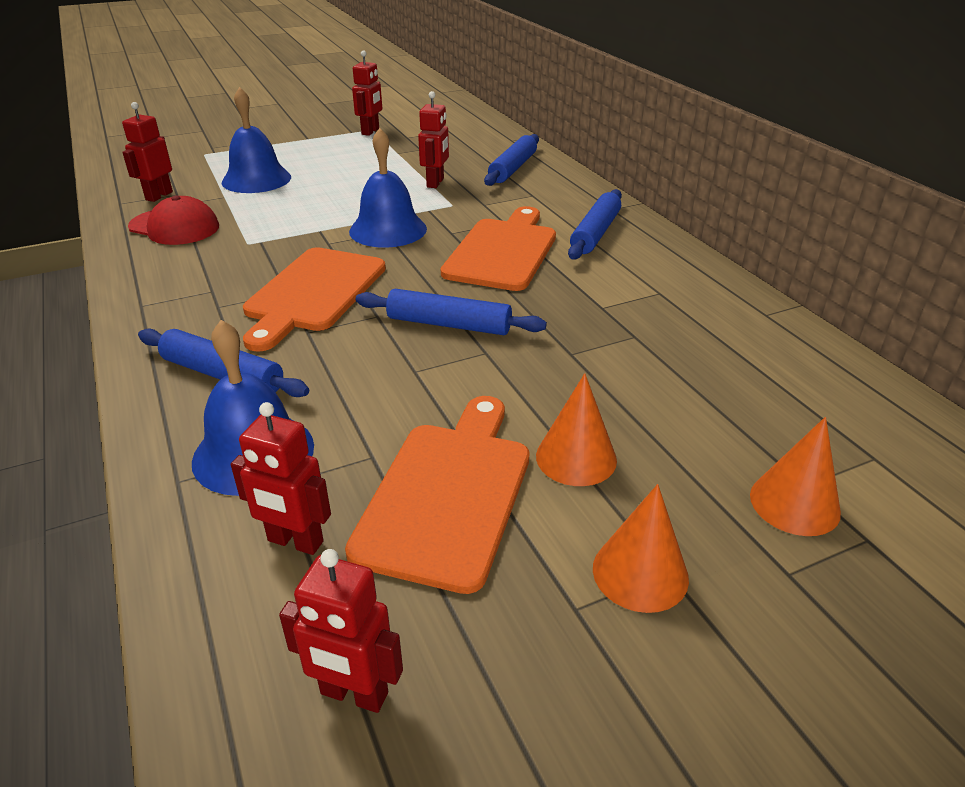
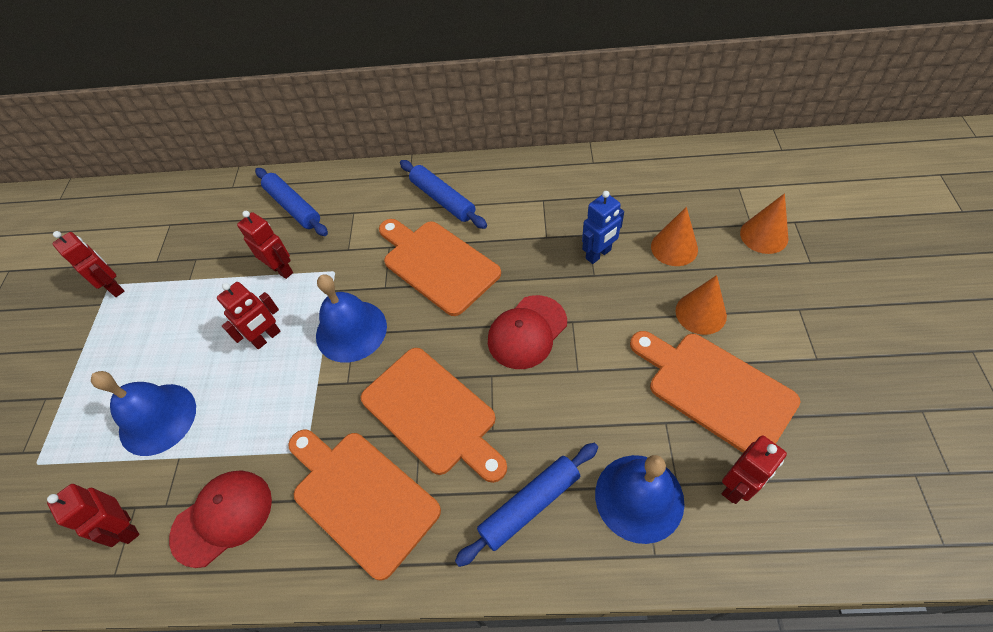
camera: 60 degrees left, 20 degrees up
red robot [279,549,403,713] -> red robot moved to [217,282,281,349]
blue rolling pin [356,289,547,335] -> red cap [488,295,567,369]
orange cone [593,484,689,613] -> orange cone moved to [651,207,698,266]
none -> orange cutting board [288,429,441,581]
none -> blue robot [582,191,624,264]

